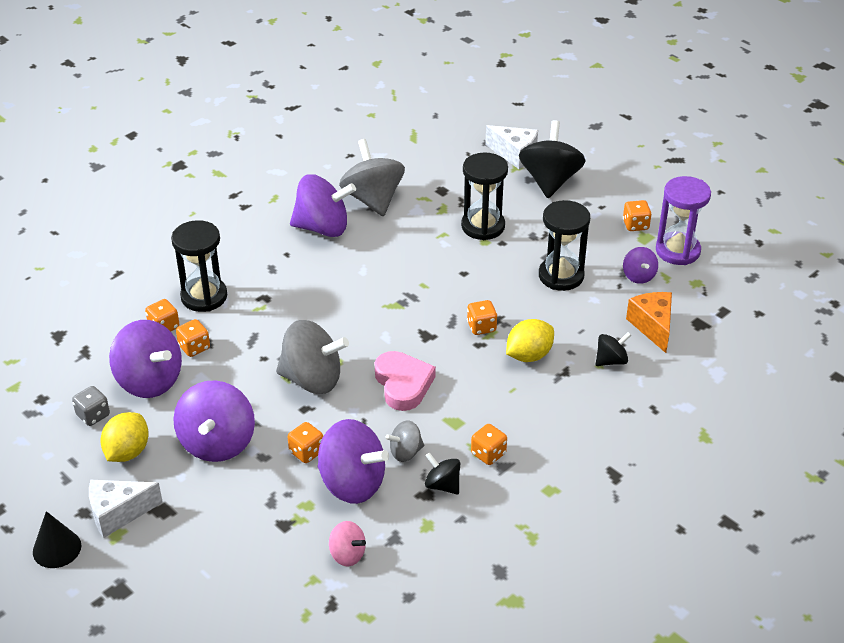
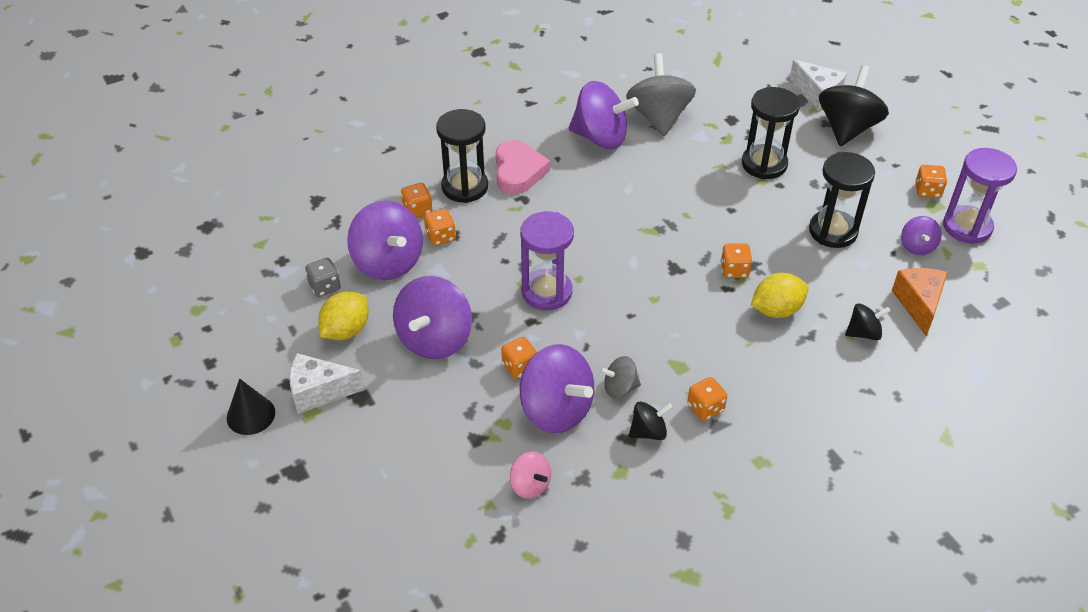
camera: 15 degrees right, 5 degrees up
grey spinning top [276,320,349,394] -> purple hourglass [520,211,574,310]
pink heart [375,351,436,411] -> pink heart moved to [496,140,550,194]
black spinning top [425,452,460,495] -> black spinning top turned 105 degrees clockwise [629,402,673,440]

